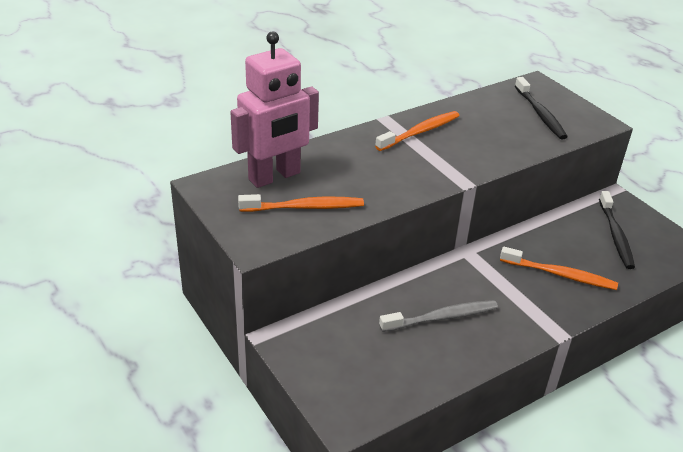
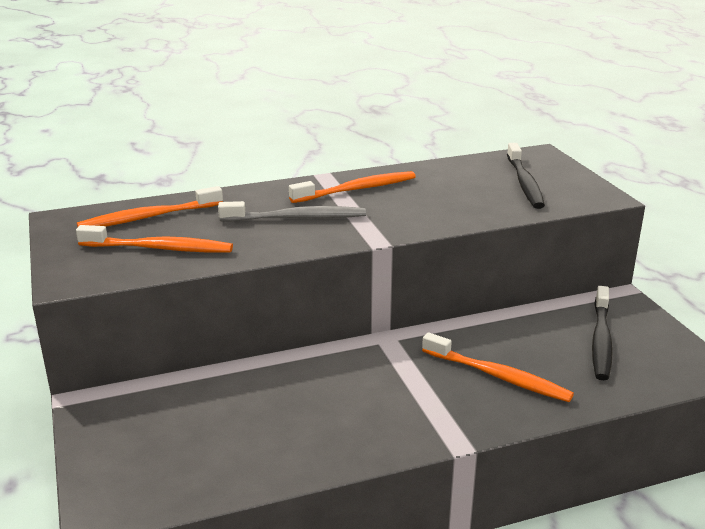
camera: 15 degrees right, 10 degrees down
pink robot [230,31,319,188] -> orange toothbrush [77,186,223,227]
grey toothbrush [379,300,498,332] -> grey toothbrush moved to [218,201,366,222]

